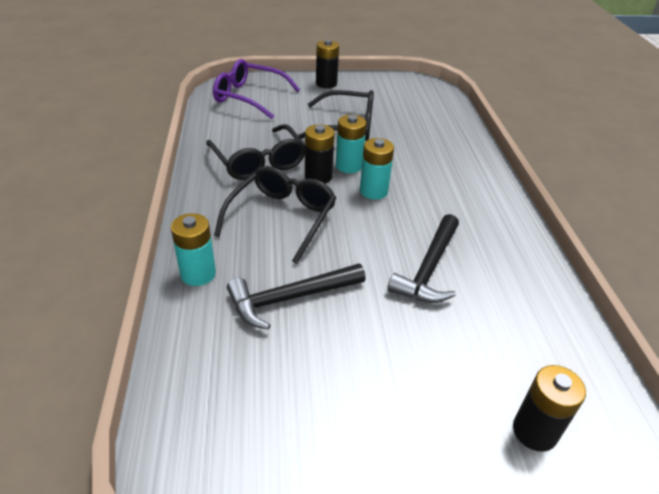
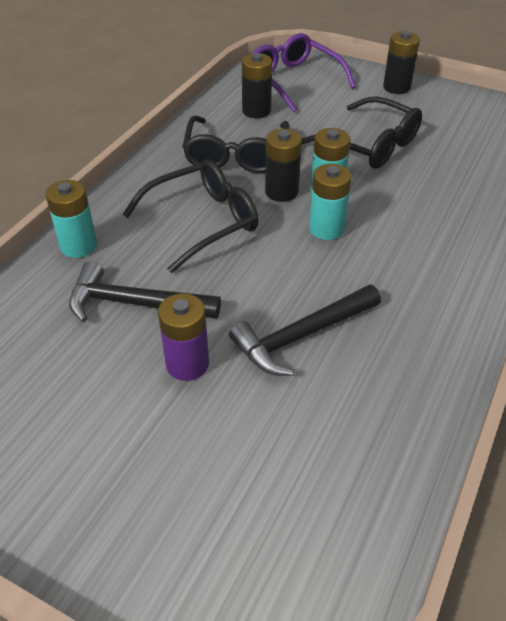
camera: 35 degrees right, 5 degrees up
black battery [513,365,586,452] -> black battery moved to [242,53,272,118]
none -> purple battery [158,293,209,381]

